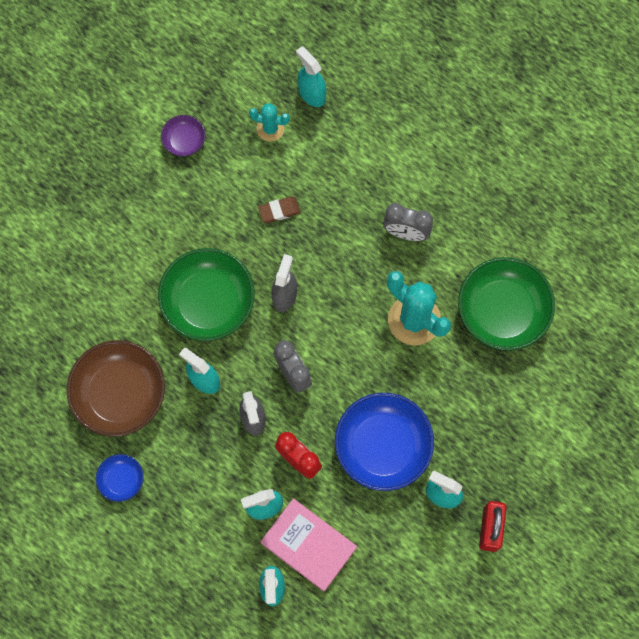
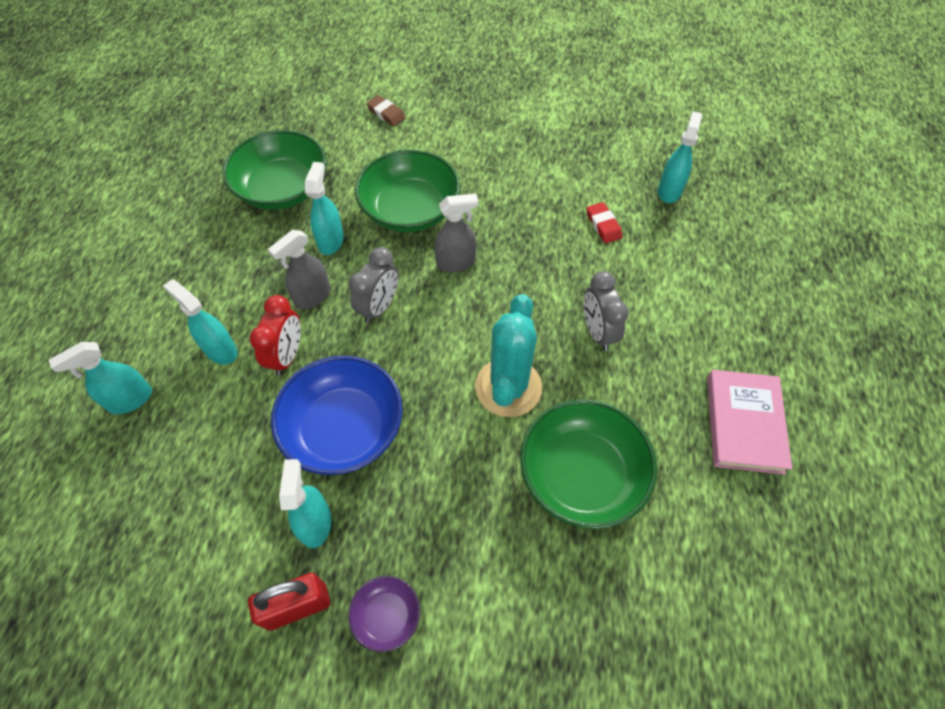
camera: 60 degrees right, 15 degrees down
brown bowl [67,340,165,437] -> green bowl [222,130,327,210]
blue bowl [96,454,144,502] -> none
purple bowl [161,115,205,157] -> purple bowl moved to [348,576,420,652]
turquoise cactus [249,103,290,142] -> none
brown eraser [258,197,301,223] -> brown eraser moved to [366,95,406,126]
pink book [260,498,357,591] -> pink book moved to [707,370,792,475]
none -> red eraser [587,202,622,243]

